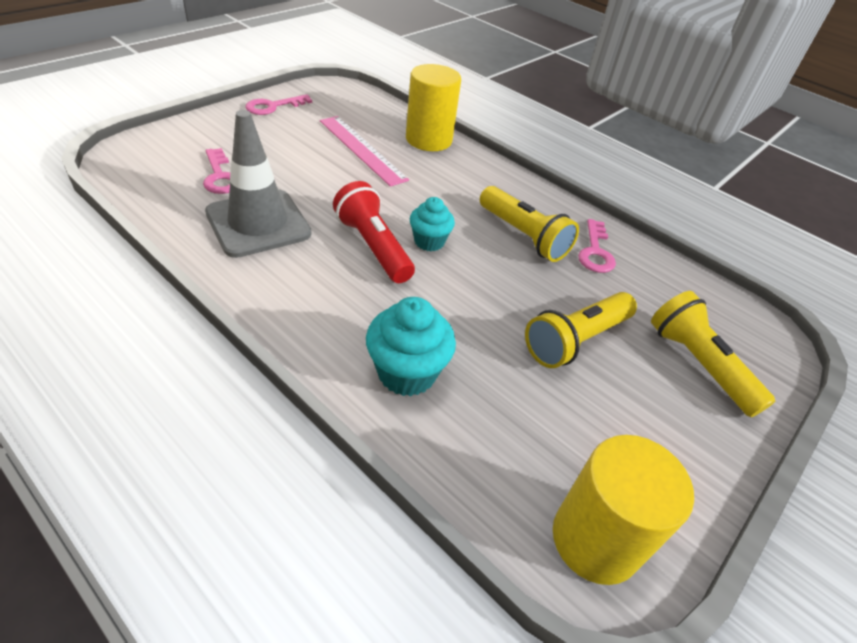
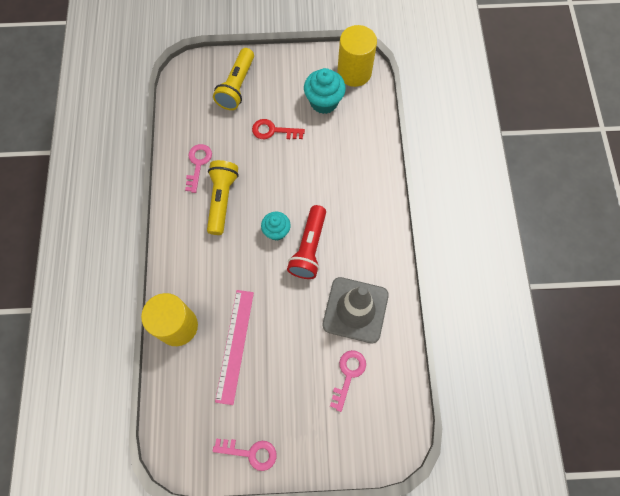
camera: 130 degrees left, 25 degrees up
turquoise cupcake [366,297,456,396] -> turquoise cupcake moved to [304,68,346,114]
yellow flashlight [525,292,637,368] -> red key [252,119,305,139]
pink key [578,219,616,273] -> pink key turned 45 degrees counterclockwise [185,144,212,193]

